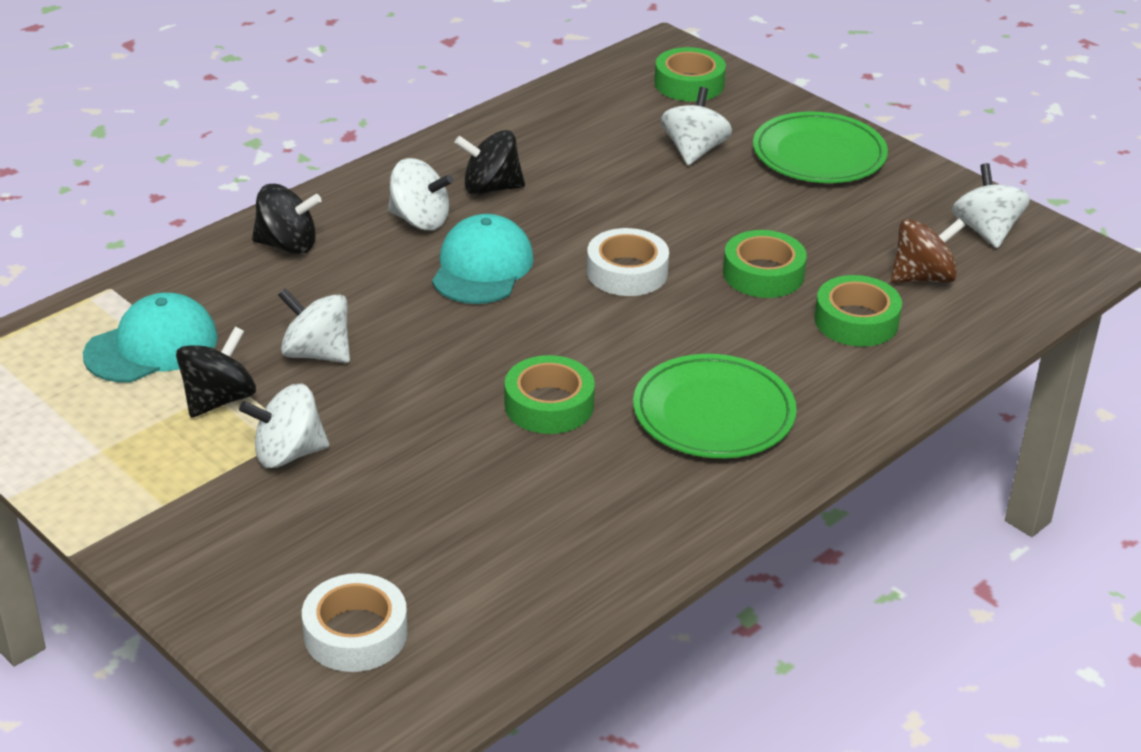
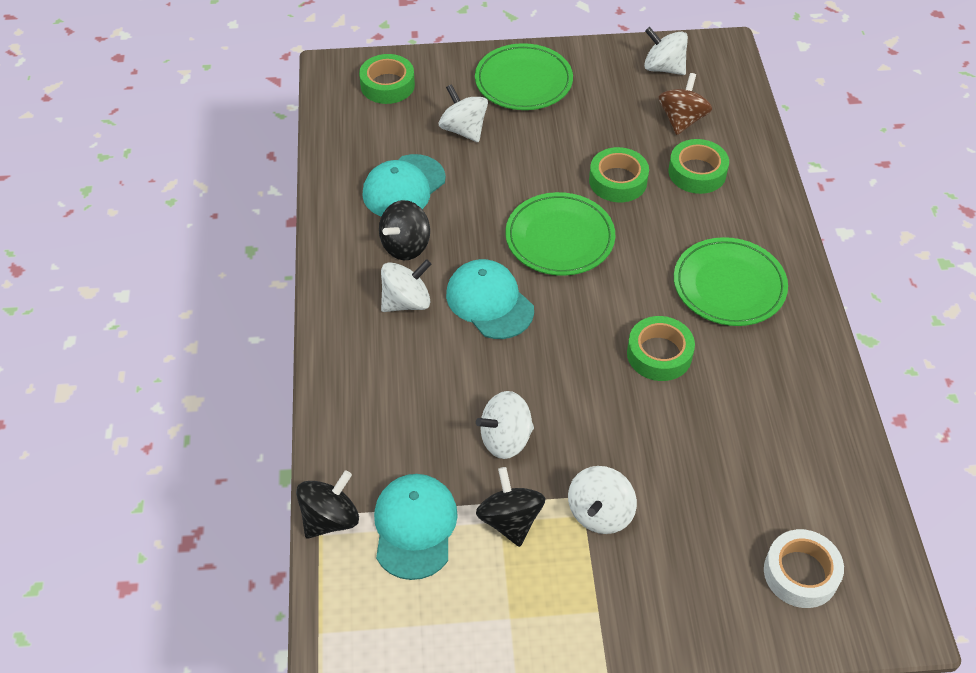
camera: 50 degrees left, 15 degrees up
black spinning top [252,184,322,254] -> black spinning top moved to [296,470,359,539]
white tape [587,228,669,296] -> green plate [505,192,615,276]
none -> turquoise cap [362,154,446,217]

